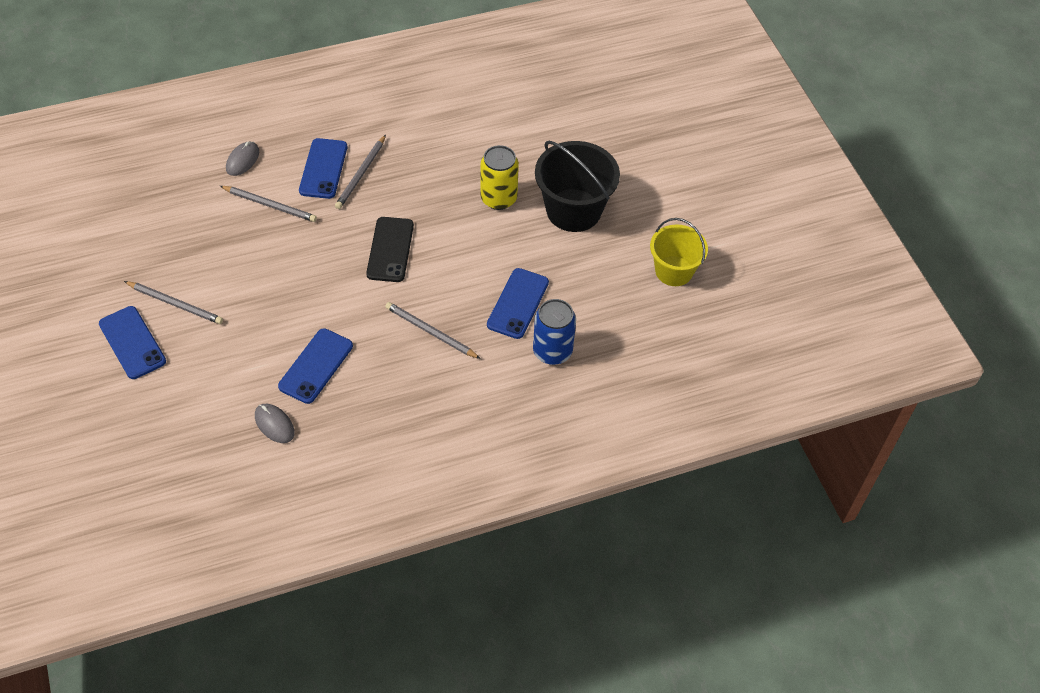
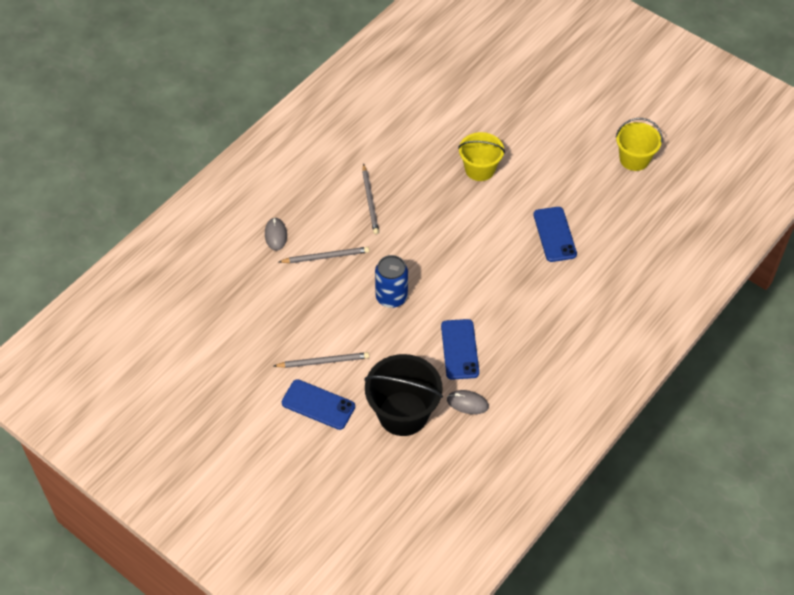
camera: 30 degrees left, 0 degrees up
blue phone [299,138,347,199] -> none
black phone [366,217,414,282] -> none
grey pencil [385,302,481,359] -> none
yellow can [481,145,519,210] -> yellow bucket [458,132,505,181]
blue can [533,299,576,365] -> blue can moved to [375,255,408,308]
black bucket [535,141,620,232] -> black bucket moved to [364,354,443,436]

